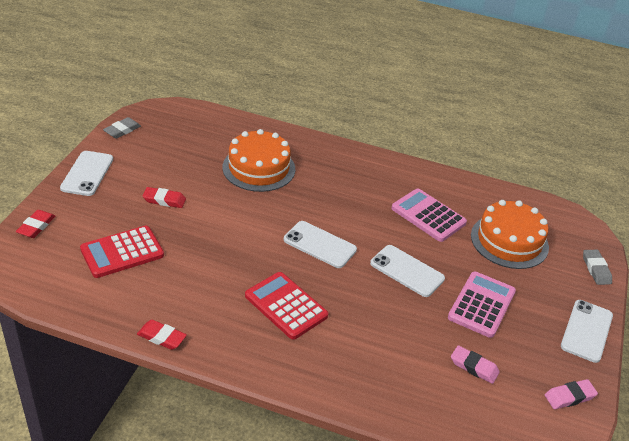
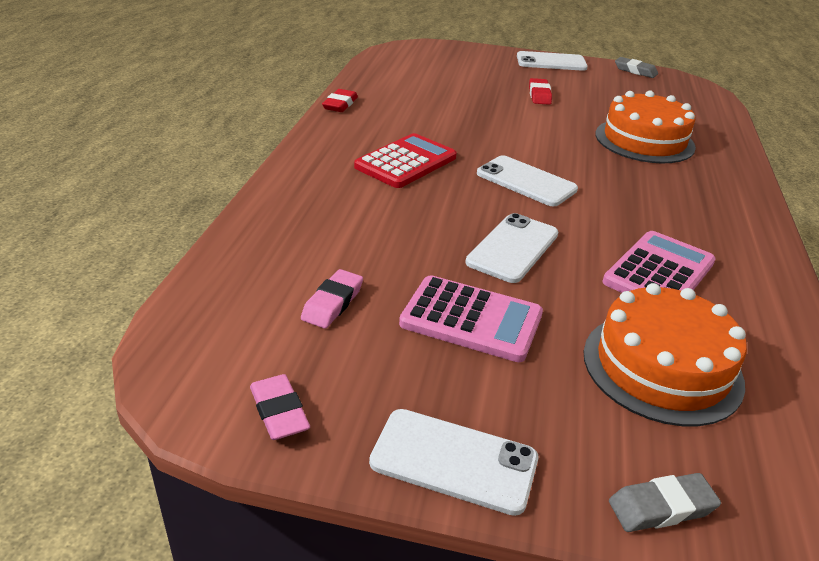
camera: 85 degrees right, 5 degrees down
red eraser [16,210,55,238] -> none
red calculator [80,226,164,278] -> none
white phone [284,221,357,268] -> white phone turned 75 degrees counterclockwise [477,155,578,207]

